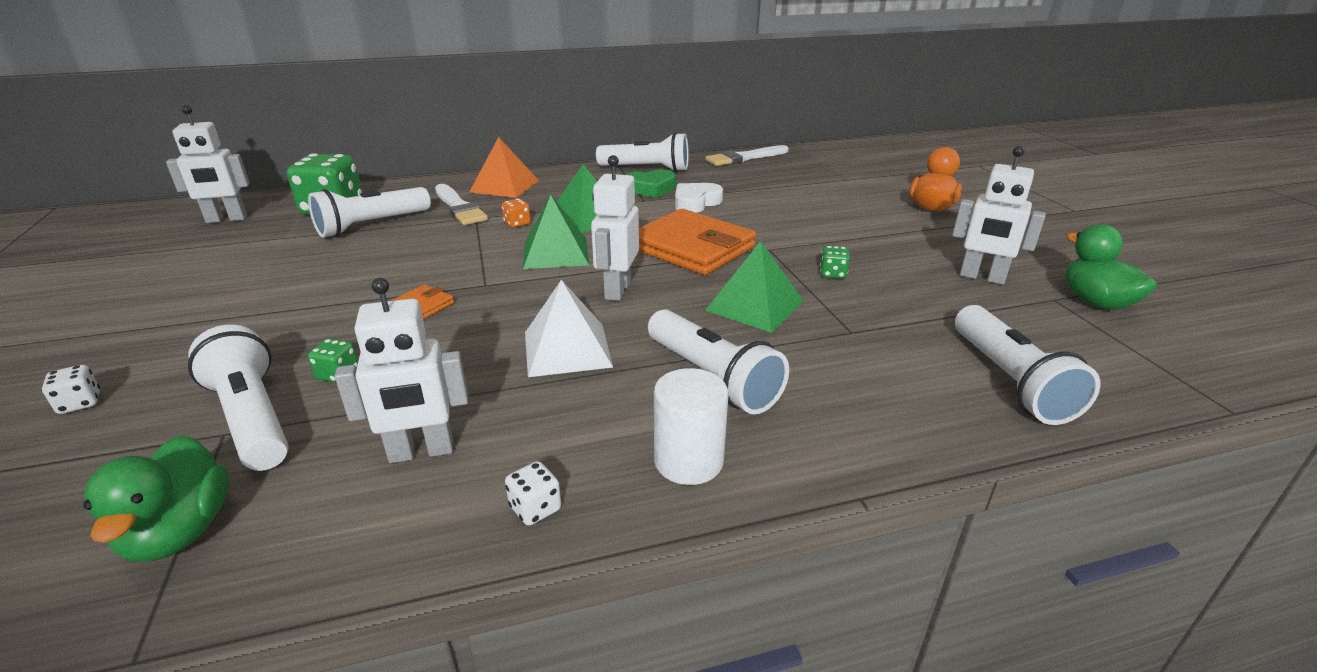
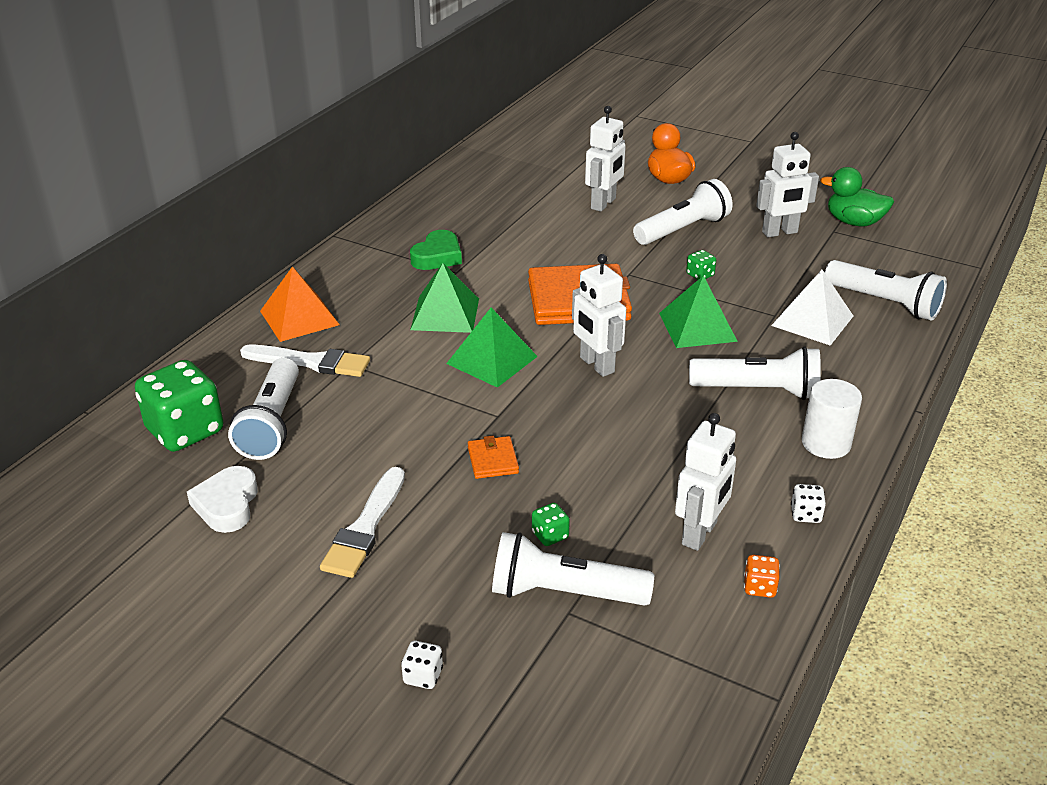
camera: 45 degrees left, 5 degrees up
green duck [83,435,229,562] -> none
white robot [166,105,250,223] -> white robot moved to [585,106,626,212]
orange dice [502,199,531,227] -> orange dice moved to [744,555,780,598]
white pyramid [525,280,613,377] -> white pyramid moved to [771,270,853,346]
white flashlight [596,132,689,172] -> white flashlight moved to [633,179,733,245]
white heart [675,183,723,213] -> white heart moved to [187,466,258,533]
white brush [705,145,788,166] -> white brush moved to [320,467,405,578]

